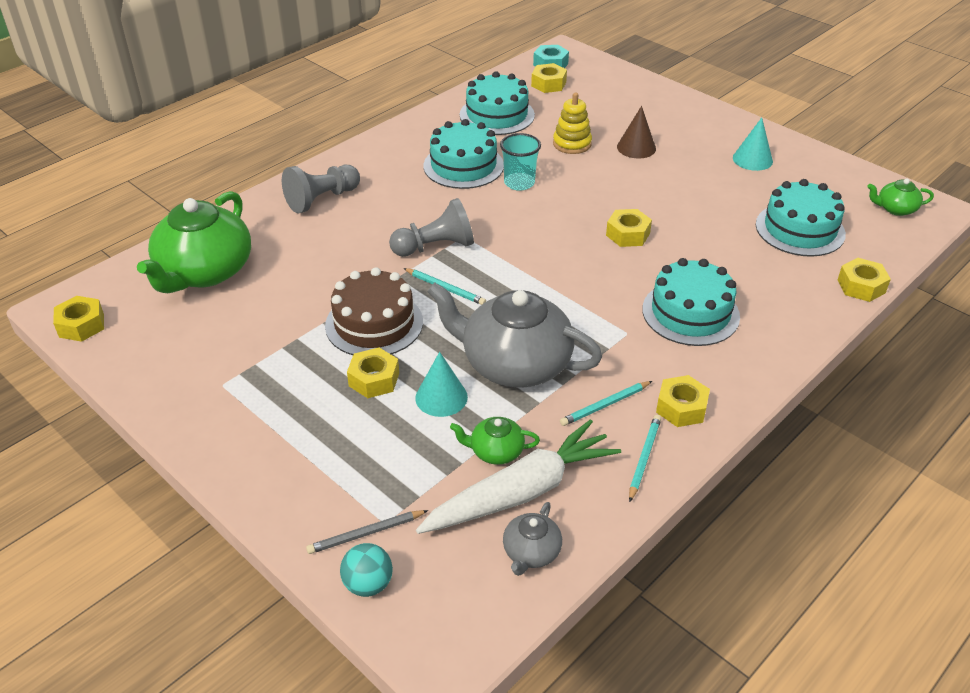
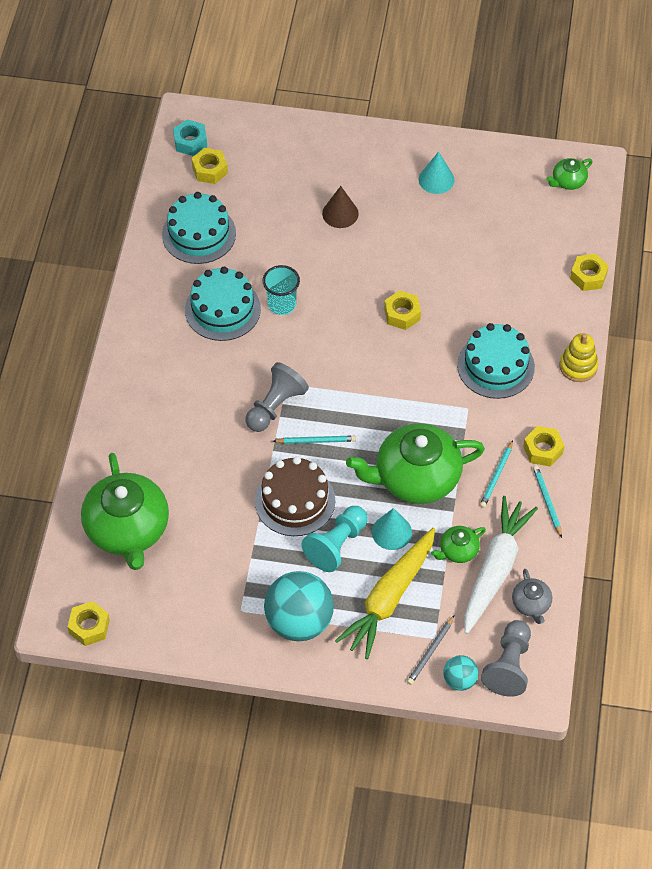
camera: 35 degrees left, 15 degrees up
grey pawn [282,165,360,213] -> grey pawn moved to [481,620,531,697]
yellow nut [347,348,399,398] -> turquoise pawn [301,506,368,572]
grey teapot [427,283,602,388] -> green teapot [346,423,485,504]
yellow stacking toy [553,92,592,154] -> yellow stacking toy moved to [560,333,598,382]
turquoise cake [756,179,846,257] -> none
none -> turquoise ball [264,571,334,641]
none -> yellow carrot [335,528,435,659]

